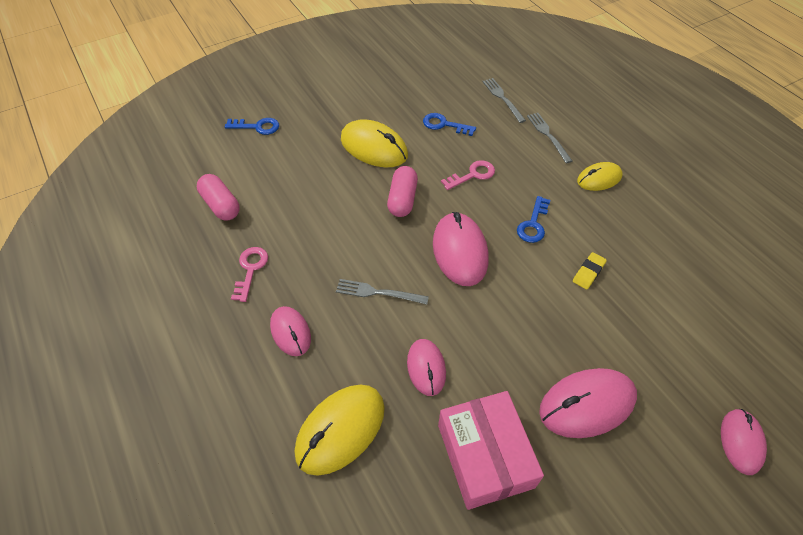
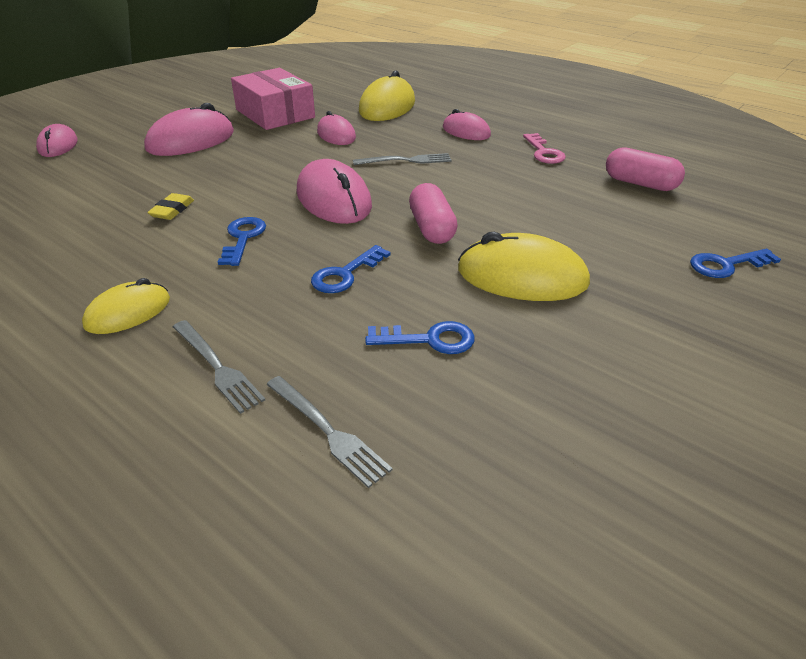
camera: 160 degrees right, 15 degrees down
pink key [441,160,495,190] -> blue key [311,245,391,293]

